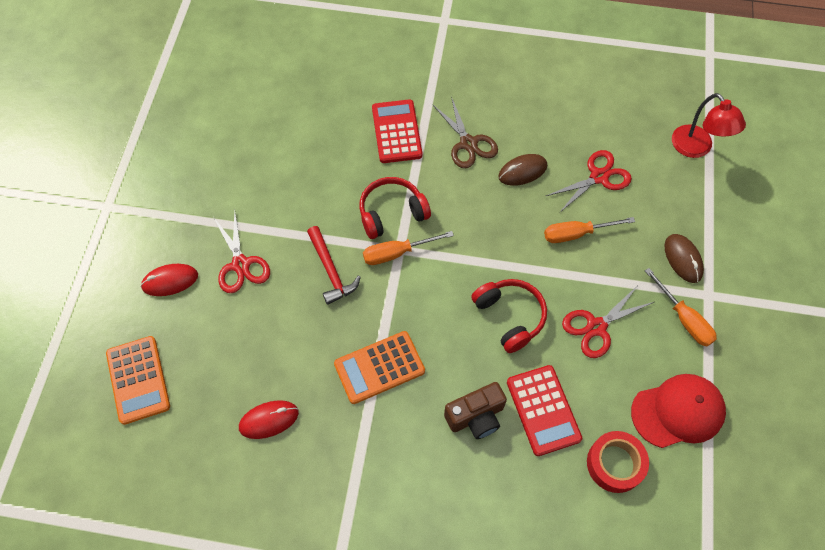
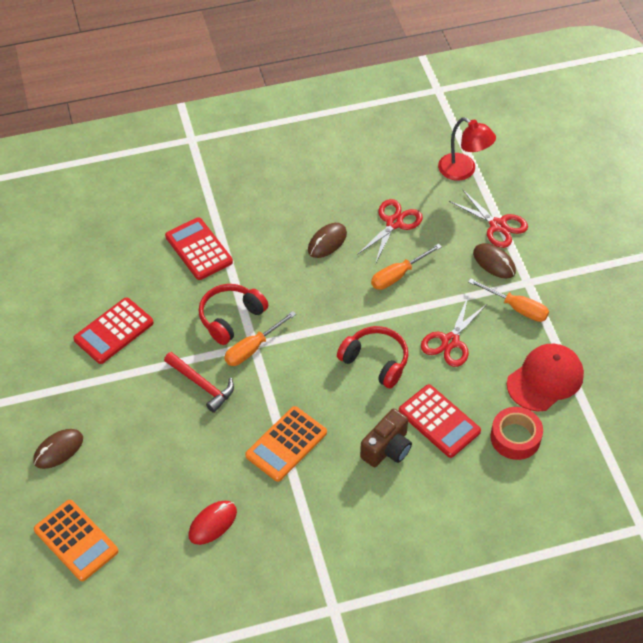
camera: 25 degrees left, 10 degrees down
red mouse [140,264,198,296] -> brown mouse [33,429,83,469]
red scissors [214,211,270,293] -> red scissors moved to [449,189,528,248]
brown scissors [432,97,498,168] -> none
none -> red calculator [73,297,154,364]

